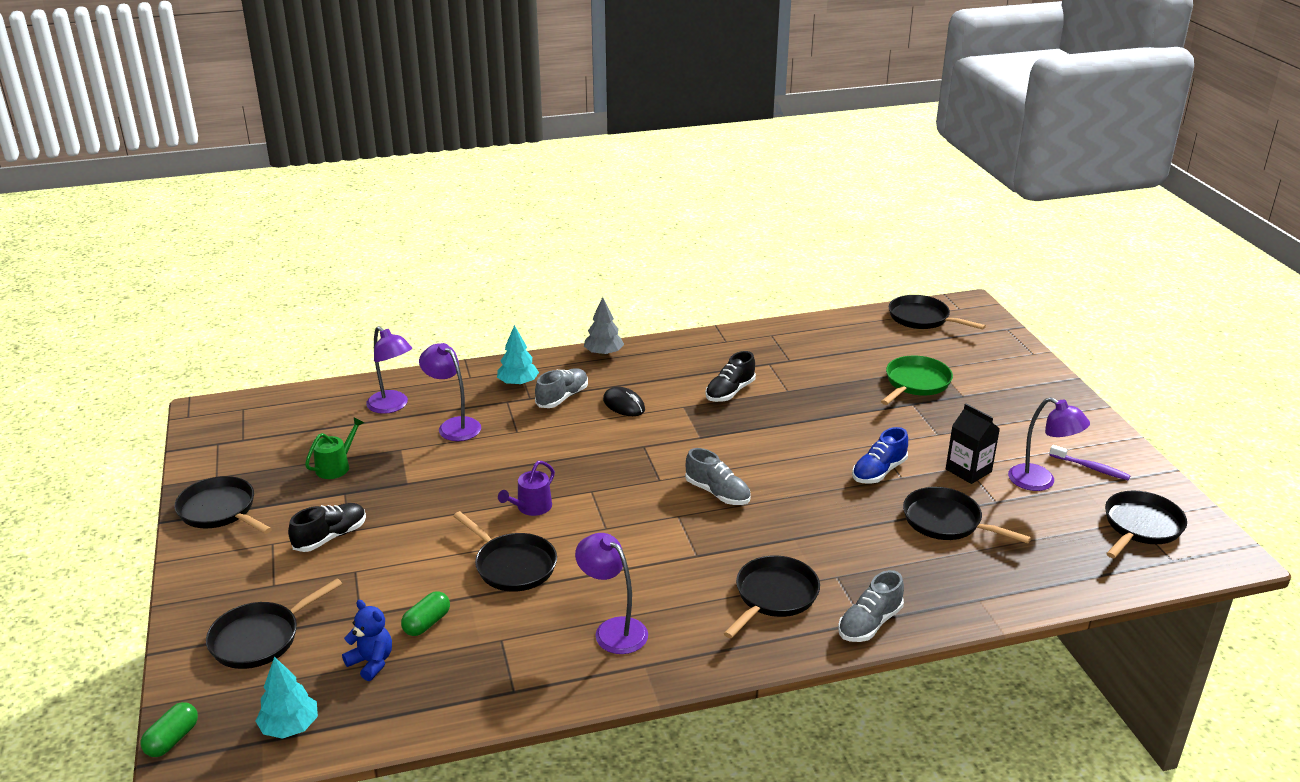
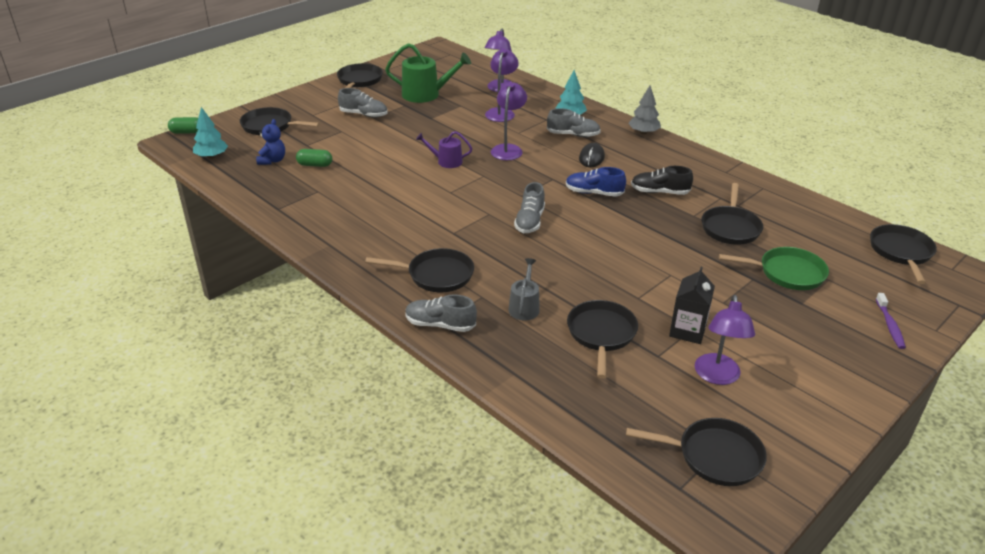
camera: 60 degrees right, 5 degrees up
black shoe [288,503,366,552] -> grey shoe [338,88,388,118]
green watering can [305,418,364,479] -> green watering can [385,43,471,103], size x1.74
black pan [454,511,557,592] -> black pan moved to [702,183,763,245]
purple lamp [575,533,648,654] -> purple lamp moved to [491,82,527,160]
blue shoe [852,427,908,484] -> blue shoe moved to [566,167,626,197]
purple toothbrush [1050,445,1131,480] -> purple toothbrush moved to [876,293,906,349]
none -> grey watering can [508,258,540,321]

